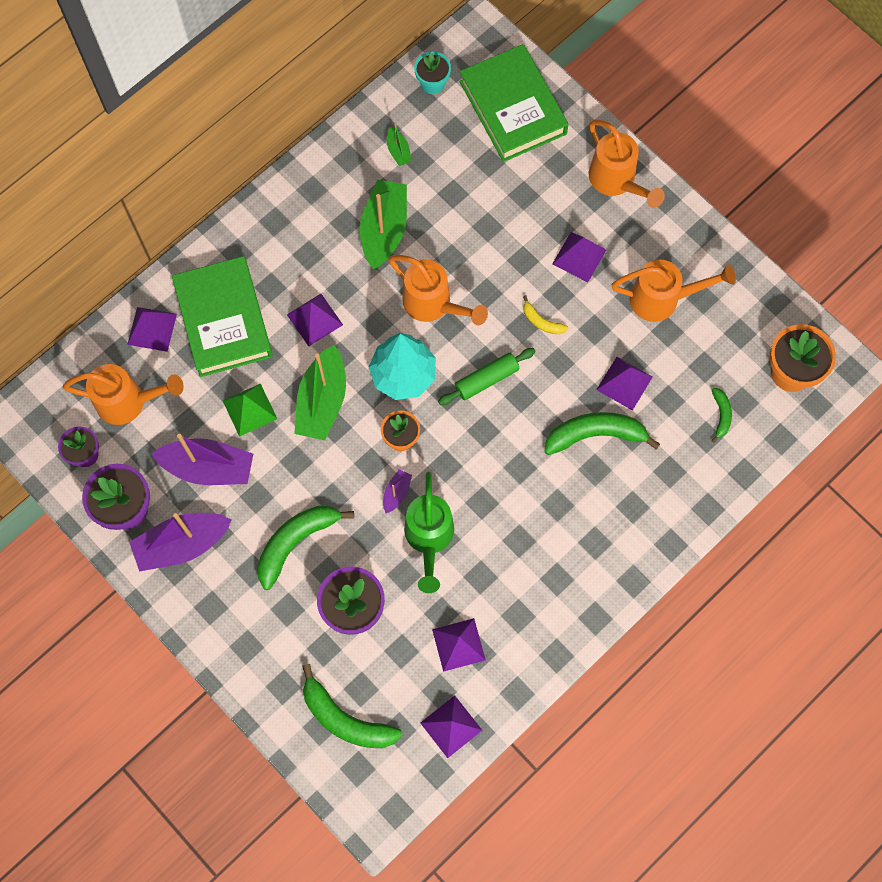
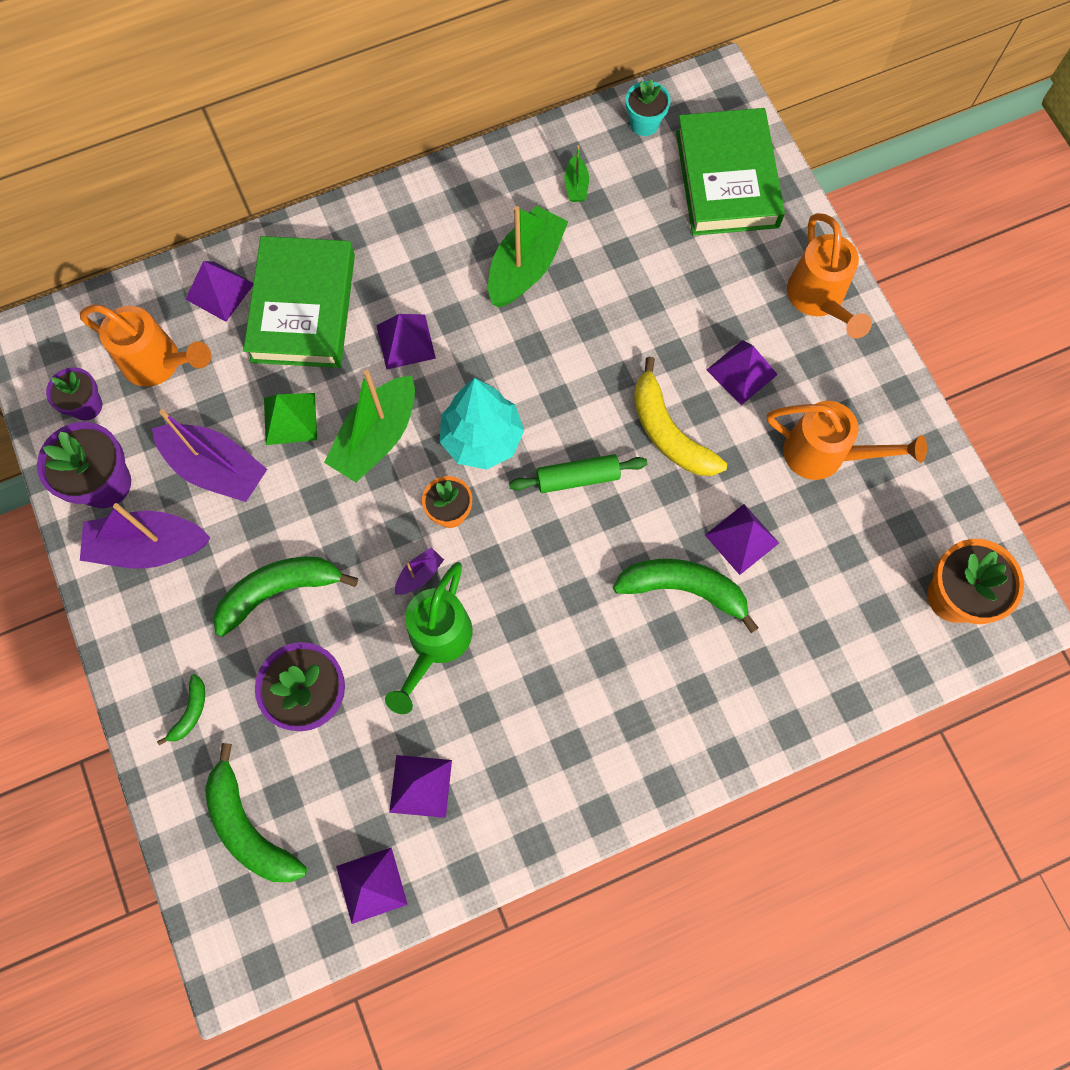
camera: 20 degrees right, 0 degrees up
orange watering can [388,255,488,325] -> none
yellow banana [523,295,568,334] -> yellow banana [634,357,727,476], size x2.00
green banana [712,388,732,443] -> green banana moved to [157,674,205,745]

